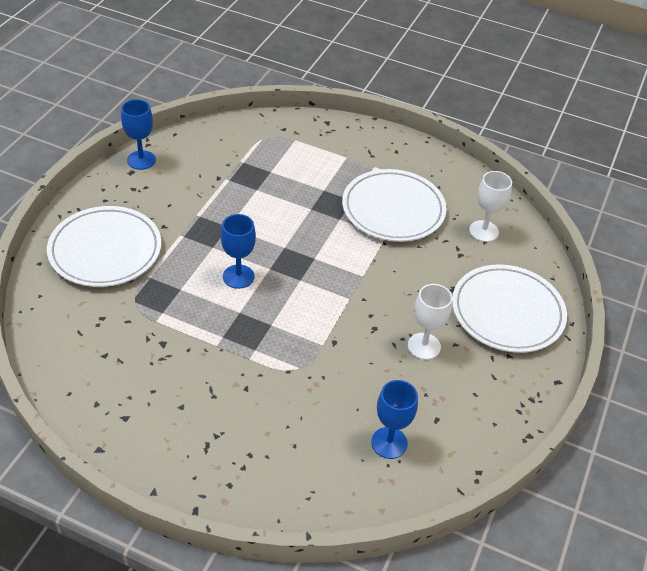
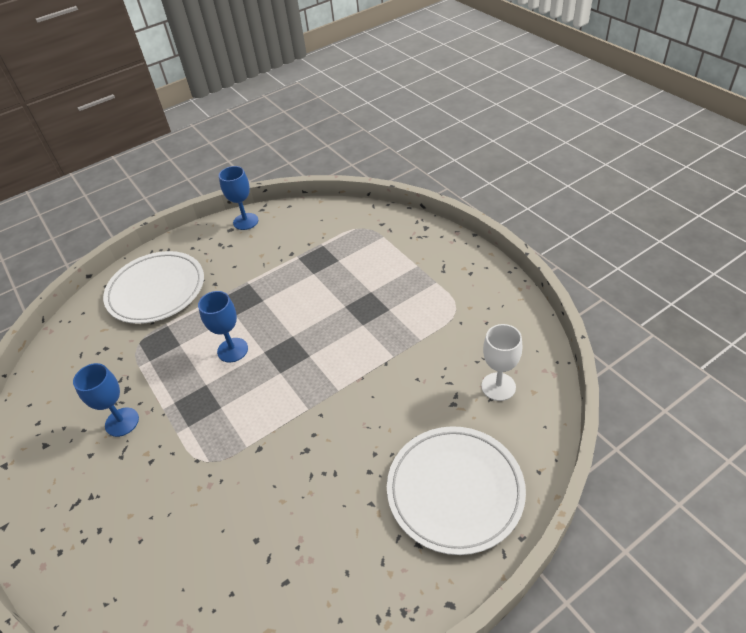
camera: 40 degrees right, 0 degrees up
white plate [342,169,447,242] -> none
blue goblet [371,380,418,459] -> blue goblet moved to [73,363,139,437]
white goblet [408,284,452,360] -> none

